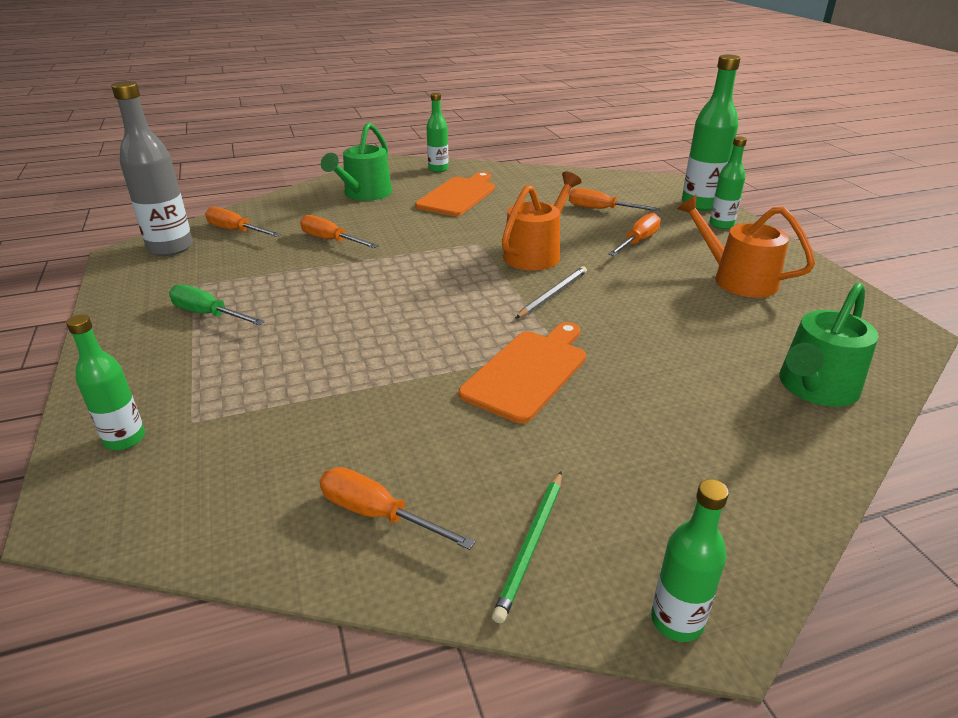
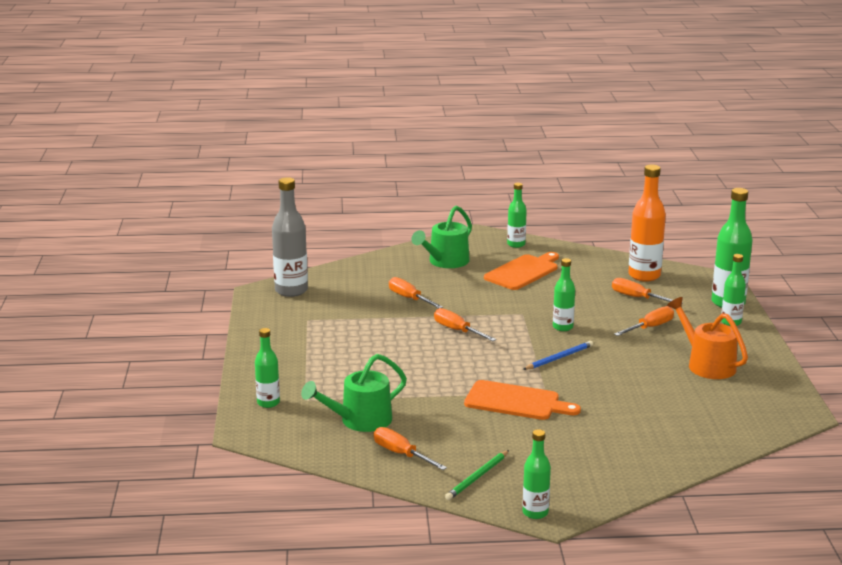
camera: 15 degrees right, 10 degrees down
green screwdriver [169,284,265,325] -> none
orange screwdriver [205,207,280,237] -> orange screwdriver moved to [434,308,496,341]
orange cutting board [459,322,586,423] -> orange cutting board turned 60 degrees clockwise [464,380,581,420]
orange watering can [502,172,582,271] -> green bottle [553,258,575,331]
grey pencil [515,266,587,319] -> blue pencil [523,341,593,370]
green watering can [779,283,879,407] -> green watering can moved to [301,354,407,432]
none -> orange bottle [628,165,666,282]

